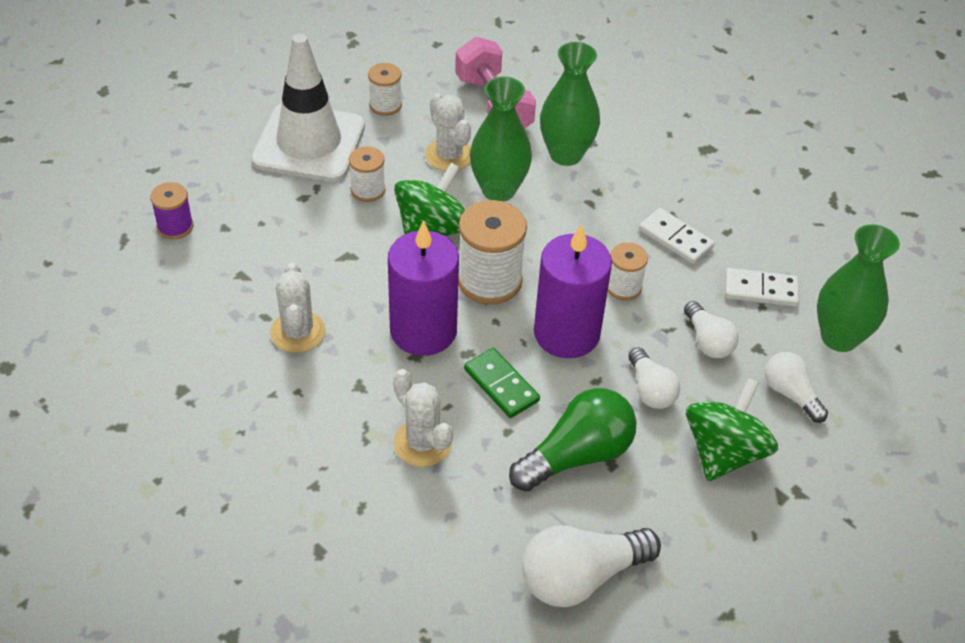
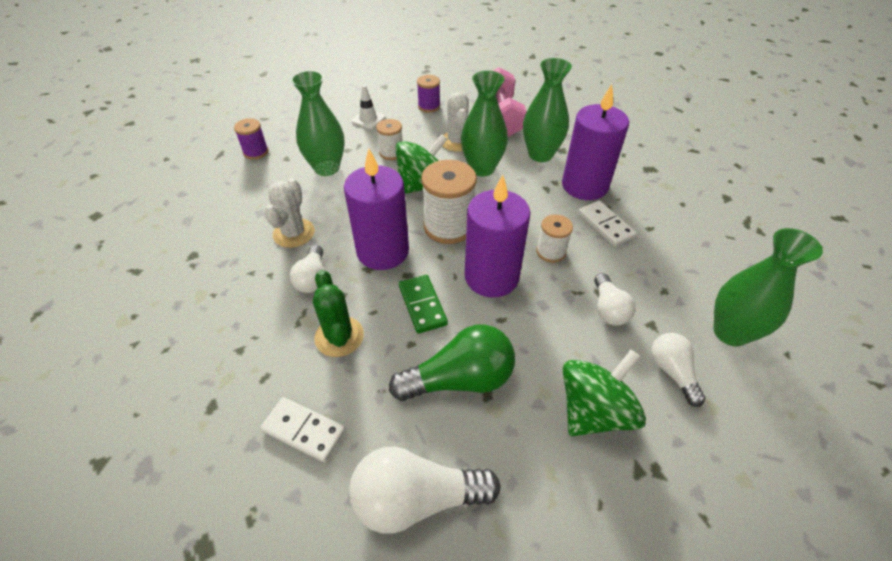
camera: 20 degrees right, 0 degrees up
white traffic cone [251,34,365,182] -> white traffic cone [351,85,386,130], size x0.41
white spool [368,63,402,116] -> purple spool [417,75,440,113]
white cactus [393,369,453,467] -> green cactus [313,270,364,357]
white light bulb [629,347,680,409] -> white light bulb moved to [290,245,324,293]
white domino [725,268,799,307] -> white domino moved to [260,397,346,462]
none -> green vase [291,70,345,176]
none -> purple candle [562,84,629,200]

